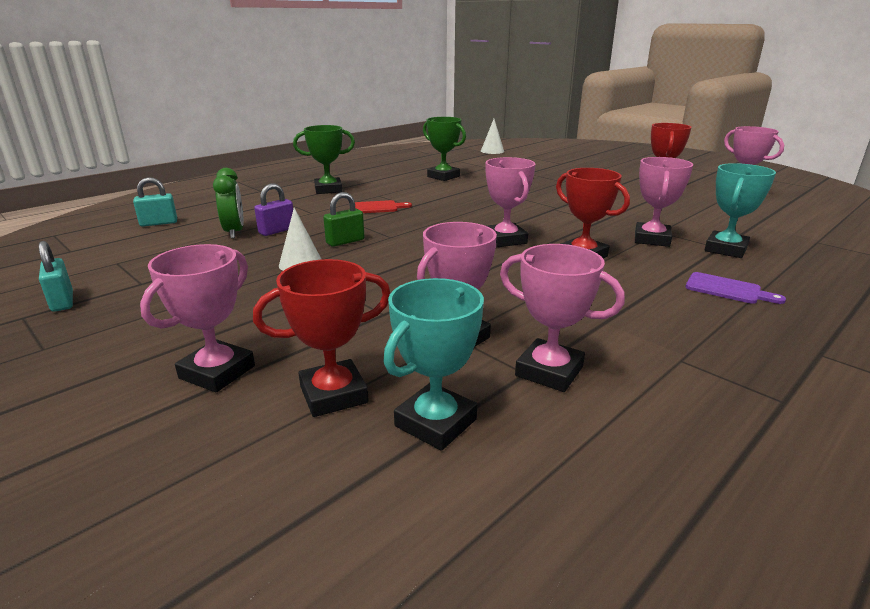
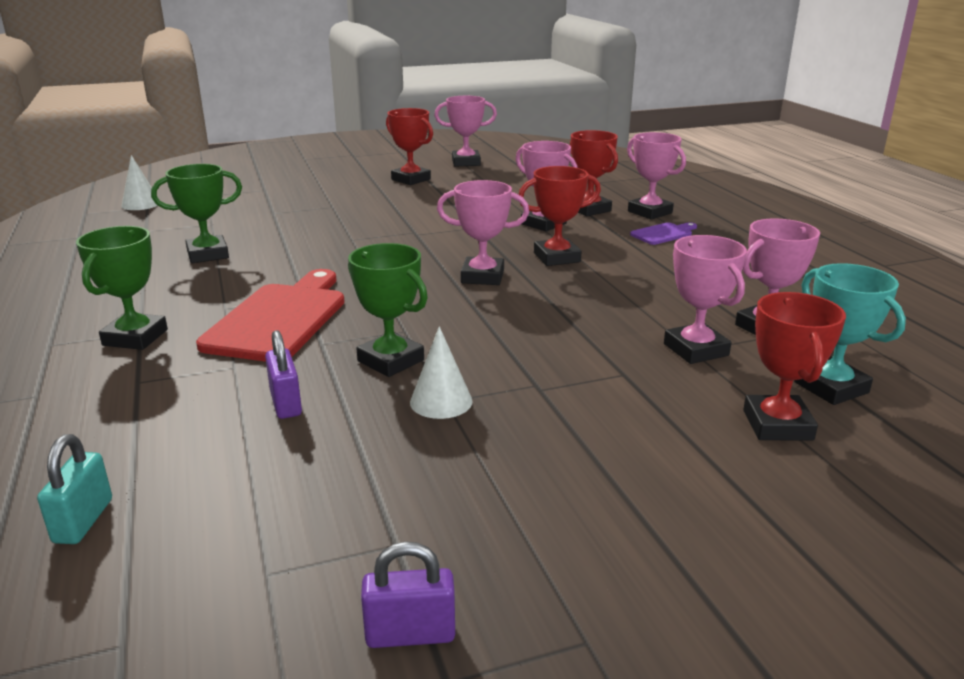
camera: 65 degrees left, 0 degrees up
turquoise padlock [39,241,73,312] -> purple padlock [361,541,455,648]
pink trophy [140,244,255,392] -> pink trophy moved to [627,132,686,219]
green clock [213,168,244,239] -> none
green padlock [323,192,364,247] -> green trophy [348,243,428,377]
red cutting board [355,200,412,213] -> red cutting board [196,269,345,362], size x2.09
turquoise trophy [705,163,776,258] -> red trophy [570,130,618,216]

